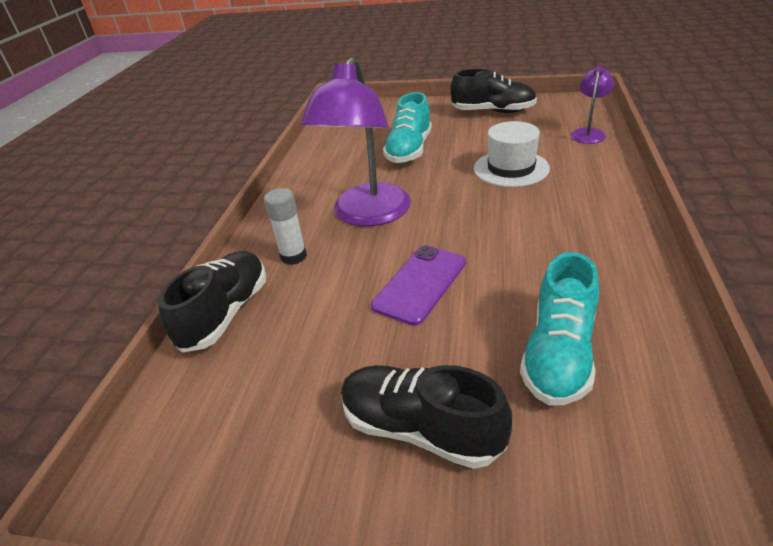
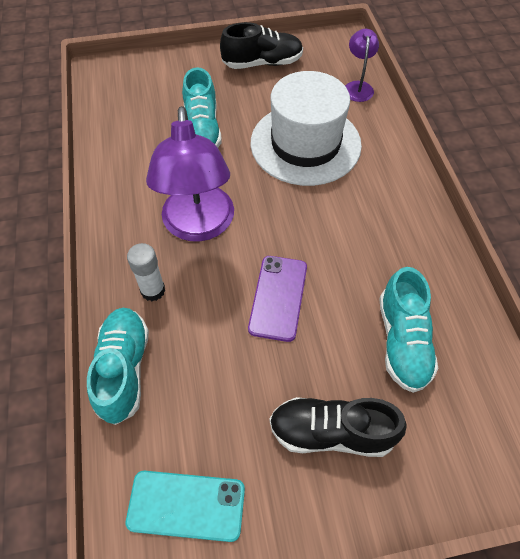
camera: 25 degrees left, 20 degrees up
black shoe [158,251,266,353] -> turquoise shoe [87,308,149,425]
white hat [474,121,550,187] -> white hat [251,71,362,186], size x1.63
none -> turquoise phone [126,471,245,542]

